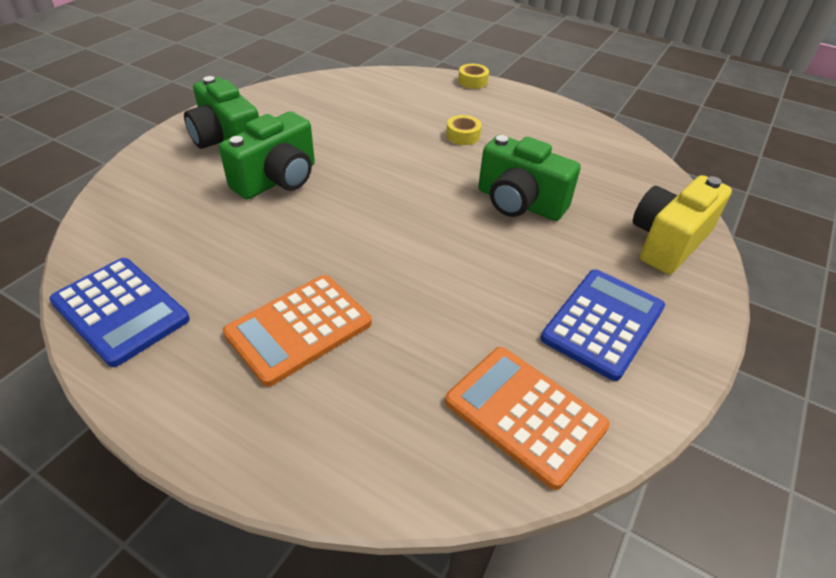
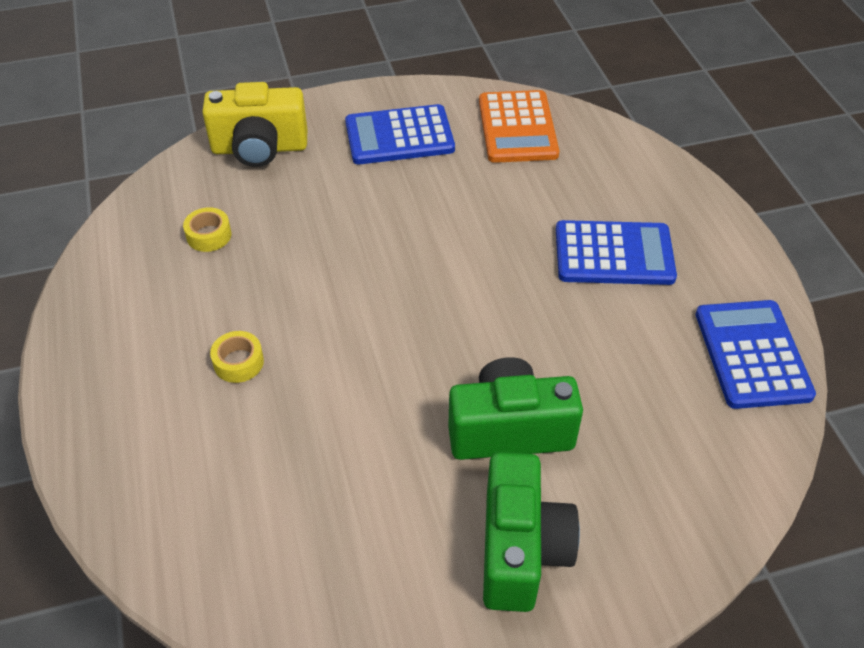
camera: 135 degrees left, 5 degrees up
orange calculator [223,275,372,387] -> blue calculator [556,220,677,285]
yellow tape [458,64,489,89] -> yellow tape moved to [183,207,231,252]
green camera [478,135,581,221] -> none

